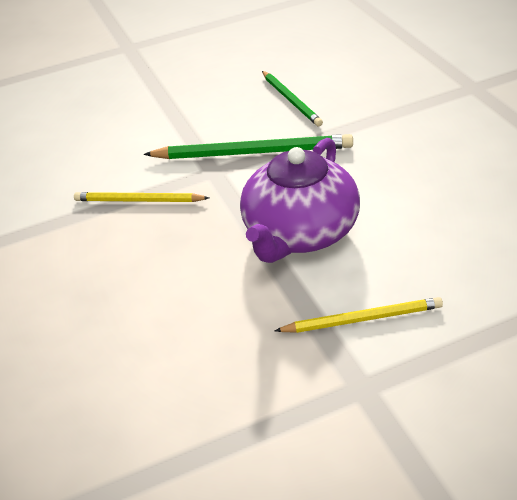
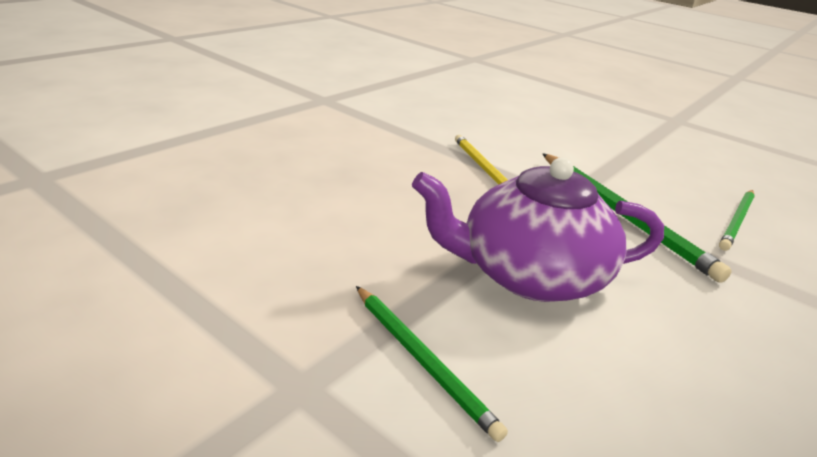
camera: 55 degrees right, 10 degrees down
yellow pencil [275,297,443,333] -> green pencil [356,286,508,442]

